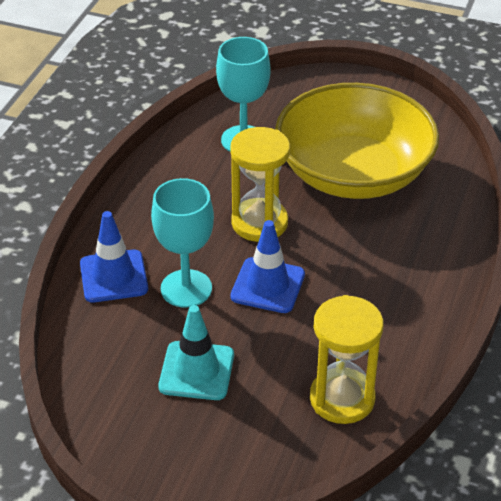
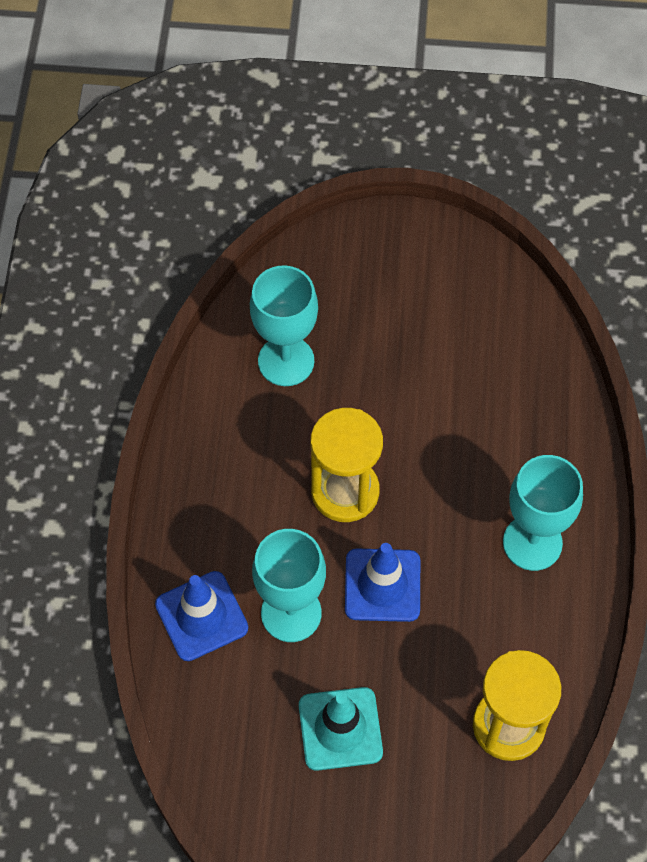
camera: 15 degrees left, 20 degrees up
yellow bowl [275,83,439,199] -> none
none -> turquoise goblet [503,455,583,571]

